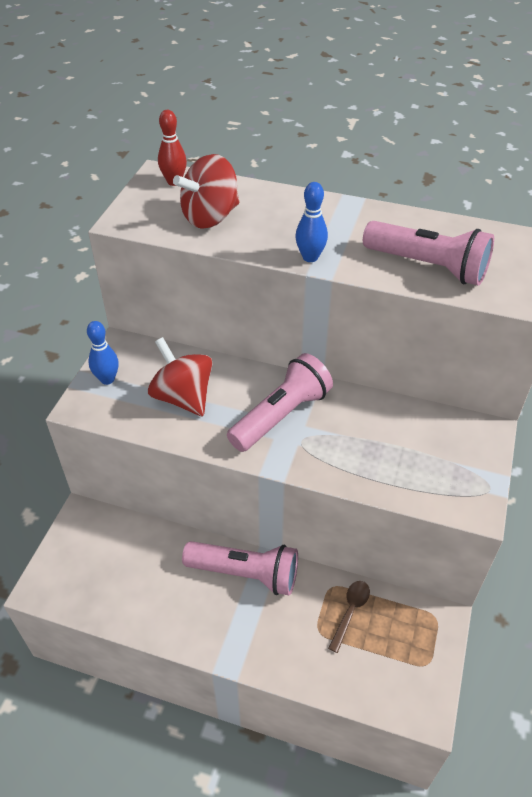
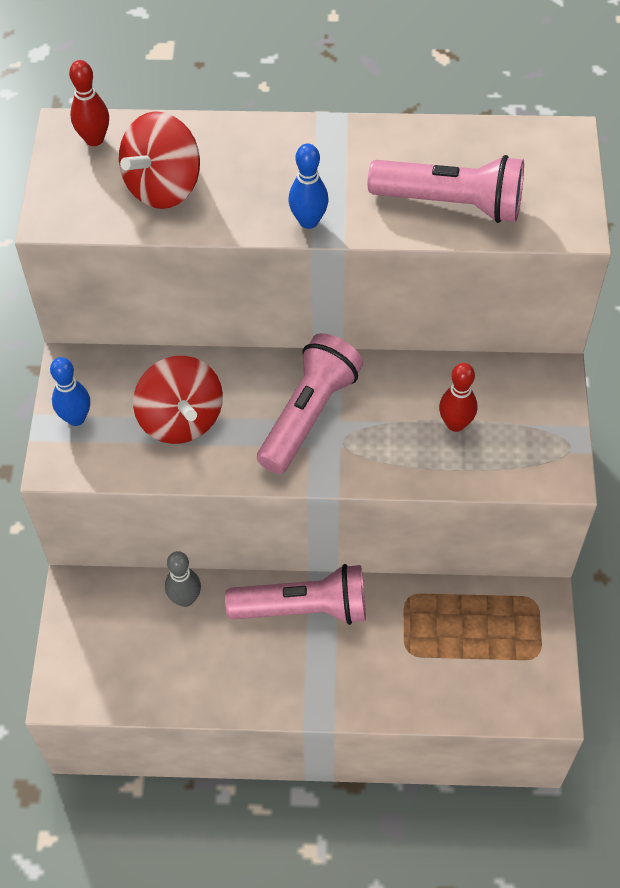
camera: 15 degrees left, 10 degrees up
red spinning top [148,337,212,416] -> red spinning top turned 150 degrees counterclockwise [133,356,223,444]
brown spoon [328,581,370,653] -> none
none -> grey bowling pin [165,551,201,607]
none -> red bowling pin [439,363,477,432]

